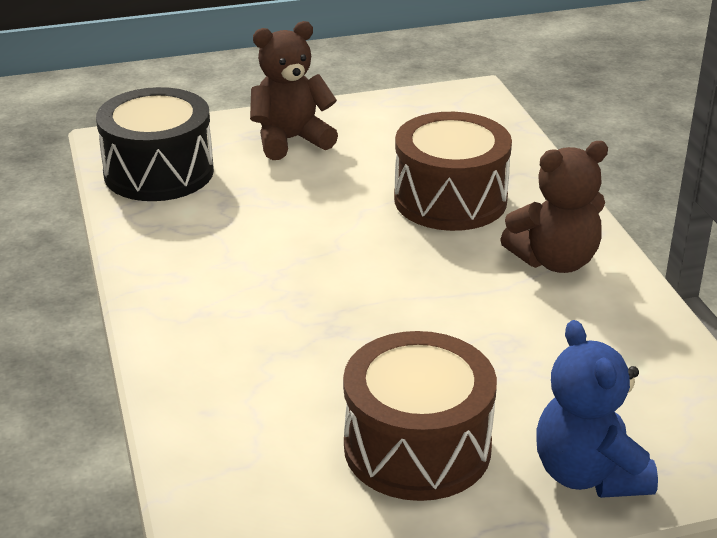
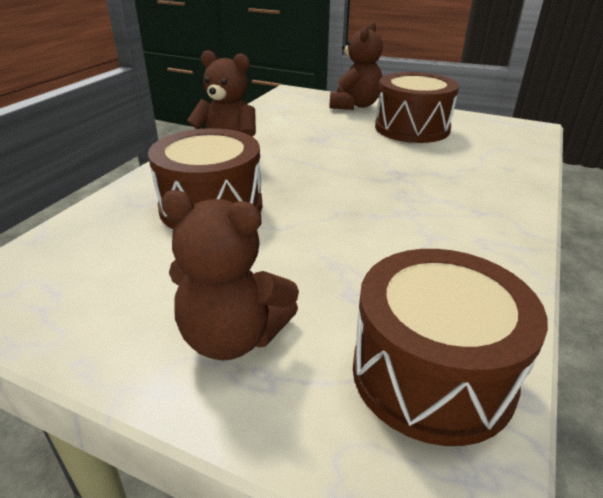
camera: 140 degrees left, 0 degrees up
black drum [96,87,214,201] -> brown drum [353,249,548,446]
blue teddy bear [536,320,658,498] -> brown teddy bear [330,22,383,110]

